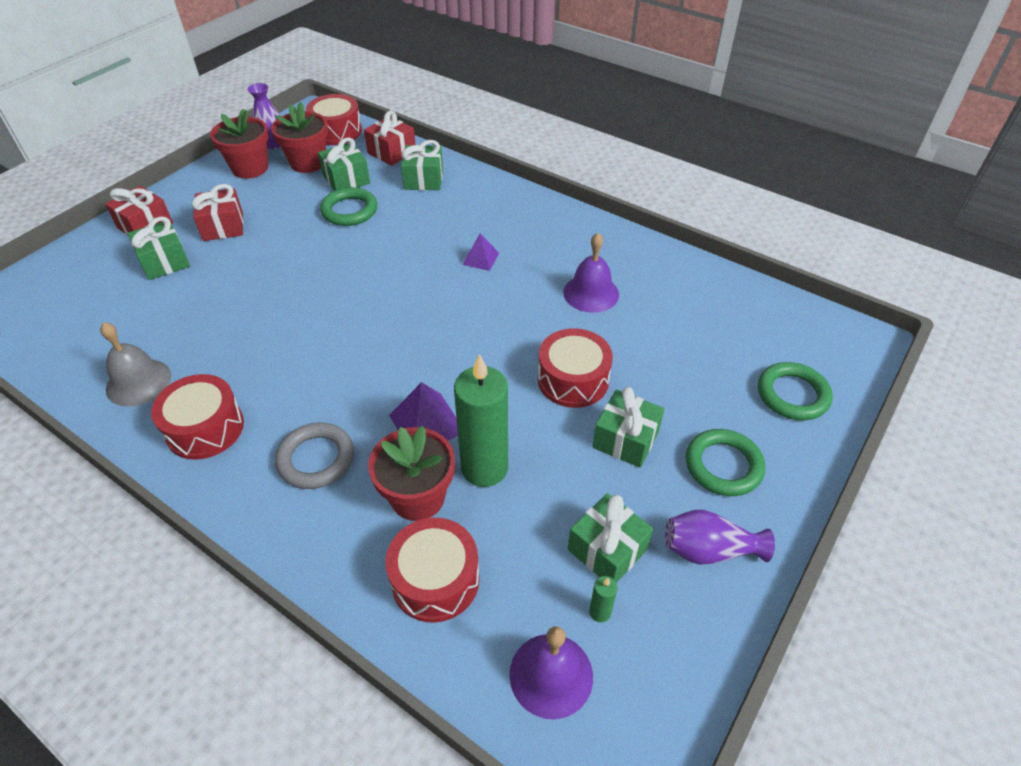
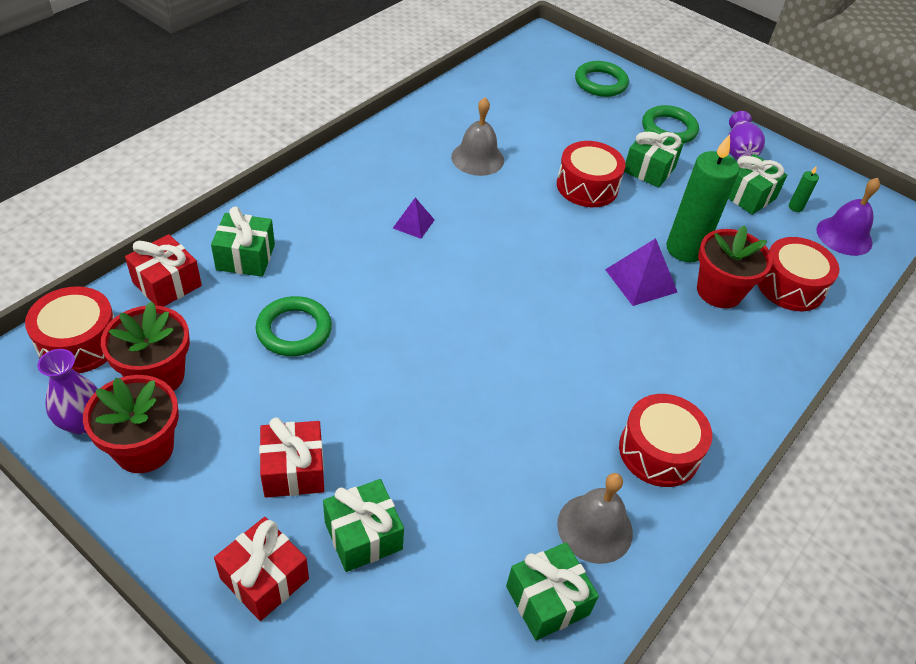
camera: 90 degrees left, 0 degrees up
grey ring [275,423,354,489] -> none
green gift [318,137,370,191] -> green gift moved to [506,542,599,640]
purple bell [563,233,619,313] -> grey bell [451,98,504,176]

